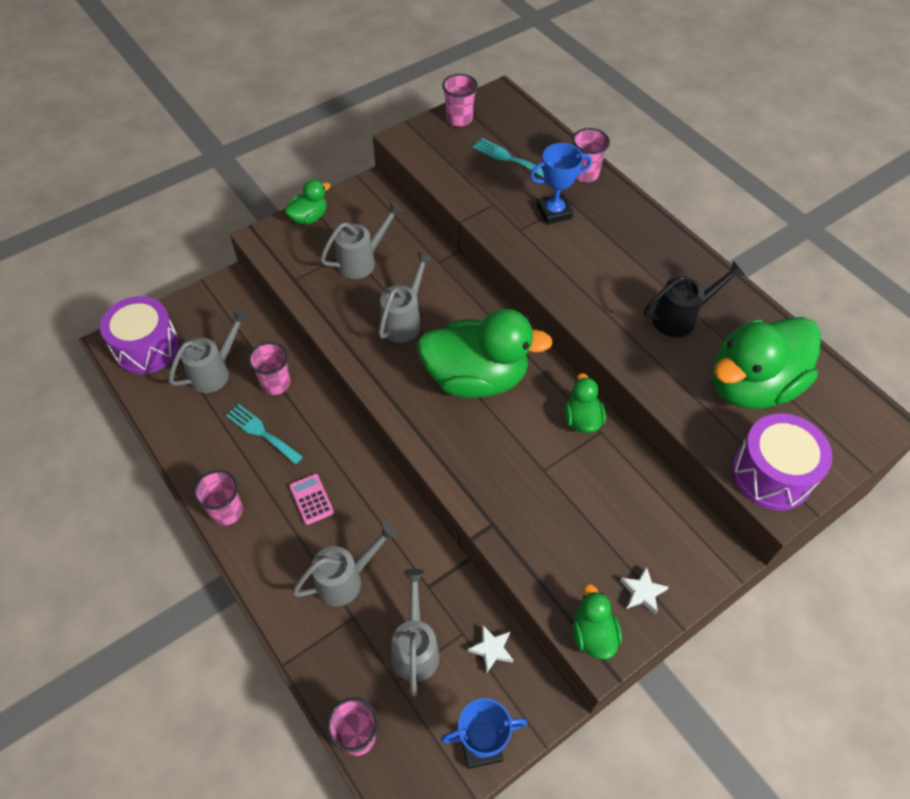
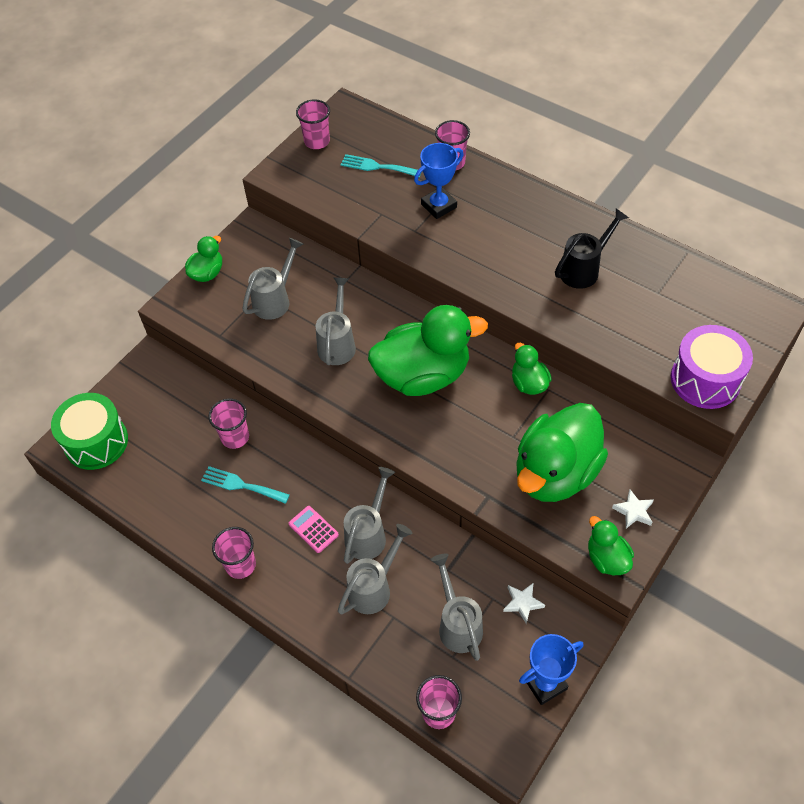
camera: 15 degrees left, 0 degrees up
purple drum [100,296,179,374] -> green drum [51,393,128,470]
grey watering can [168,310,249,393] -> grey watering can moved to [344,467,395,564]
green duck [712,317,821,409] -> green duck moved to [516,403,608,502]

